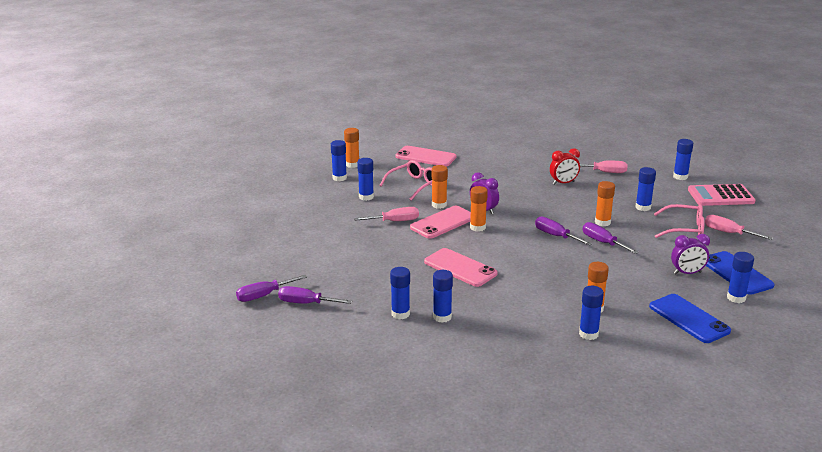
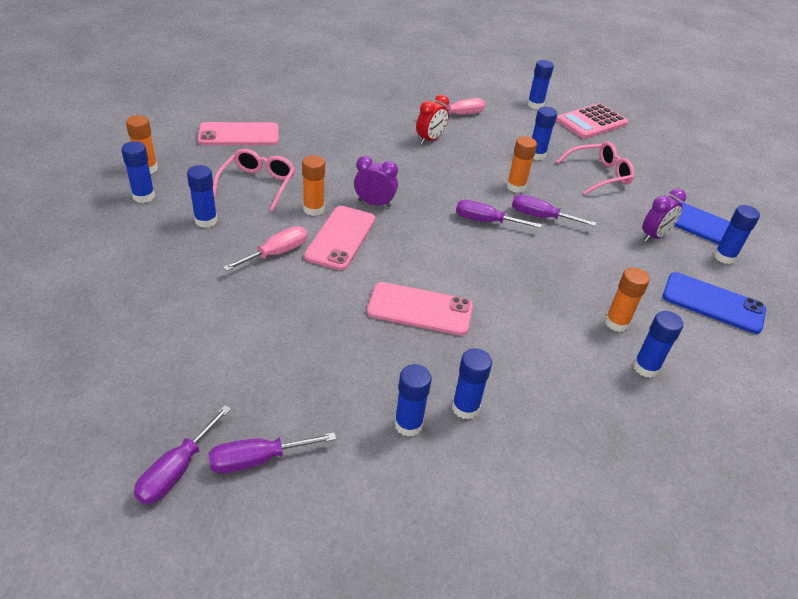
camera: 35 degrees left, 15 degrees up
orange glue stick [470,186,488,232] -> none
pink screwdriver [705,215,773,240] -> none

